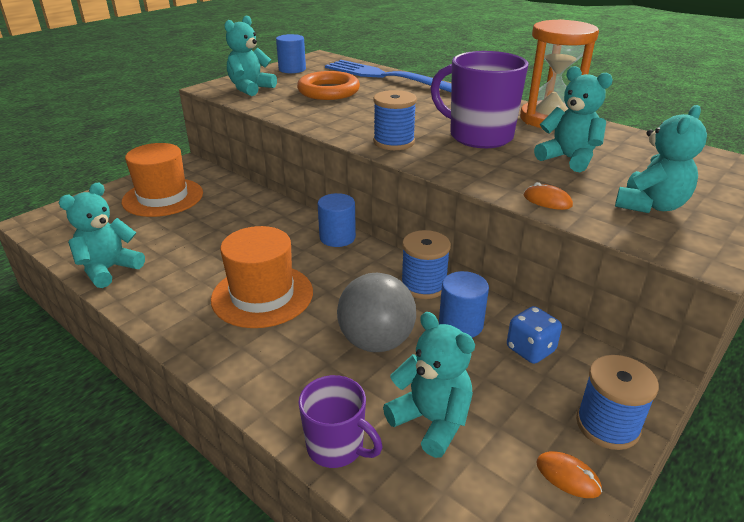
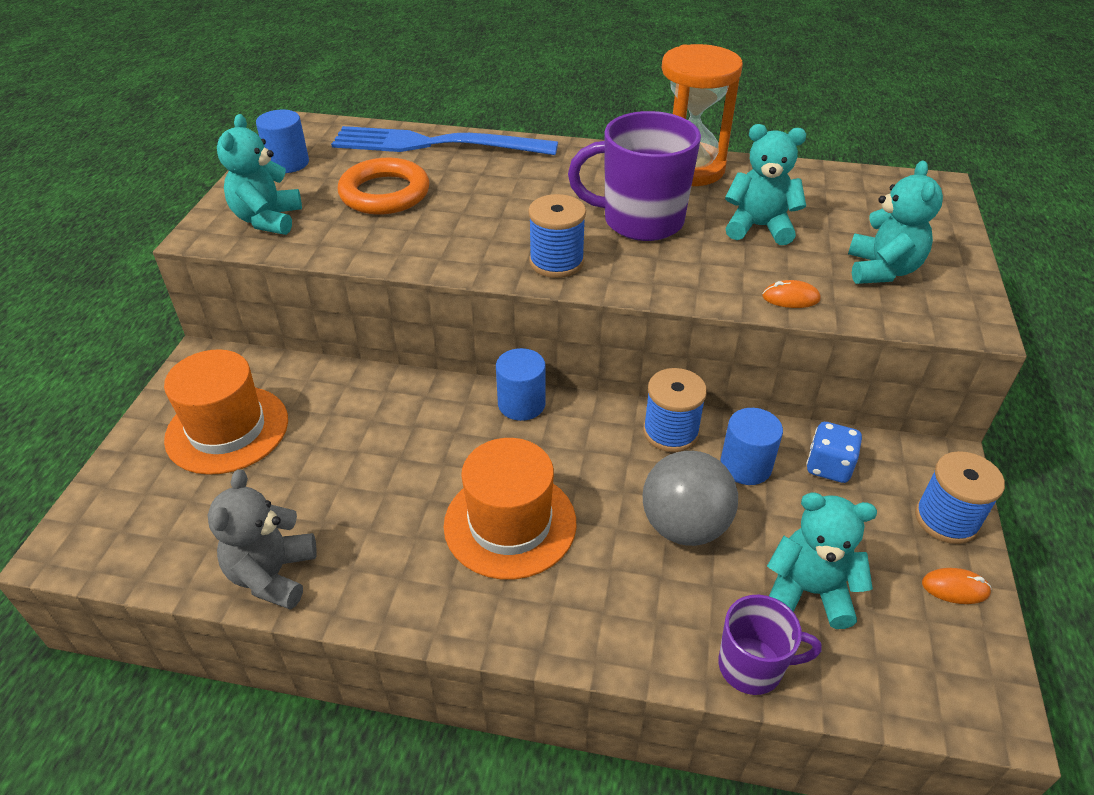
camera: 30 degrees left, 10 degrees up
turquoise teddy bear [59,182,145,288] -> grey teddy bear [208,469,317,610]

